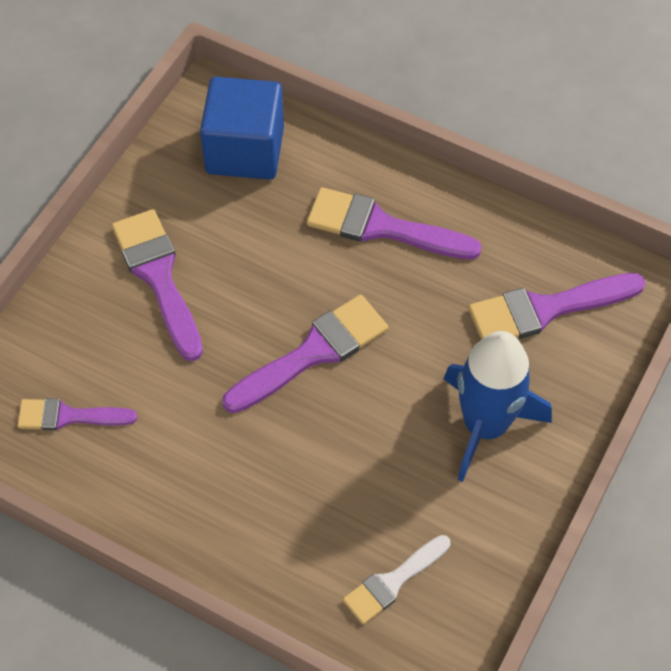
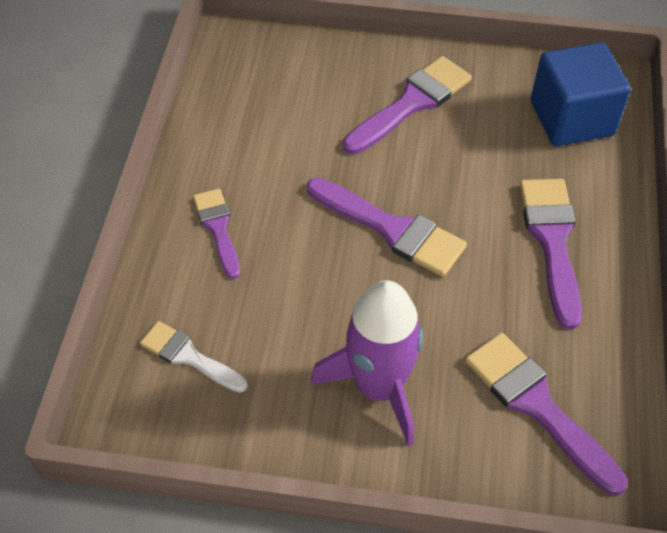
camera: 70 degrees right, 5 degrees down
purple brush [17,398,137,430] -> purple brush moved to [193,189,240,279]
blue rocket [444,331,552,482] -> purple rocket [311,280,423,446]

